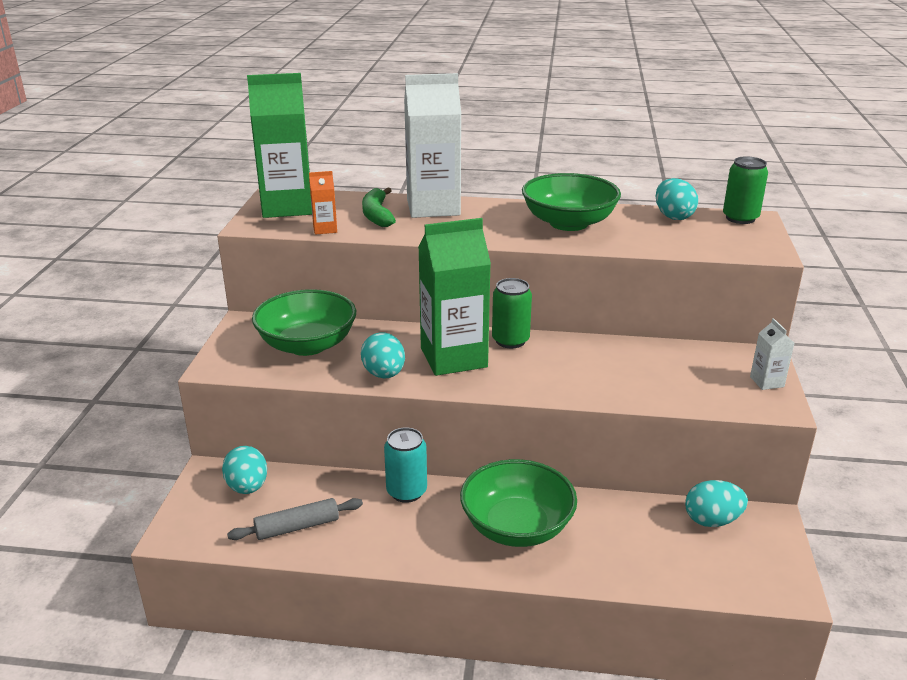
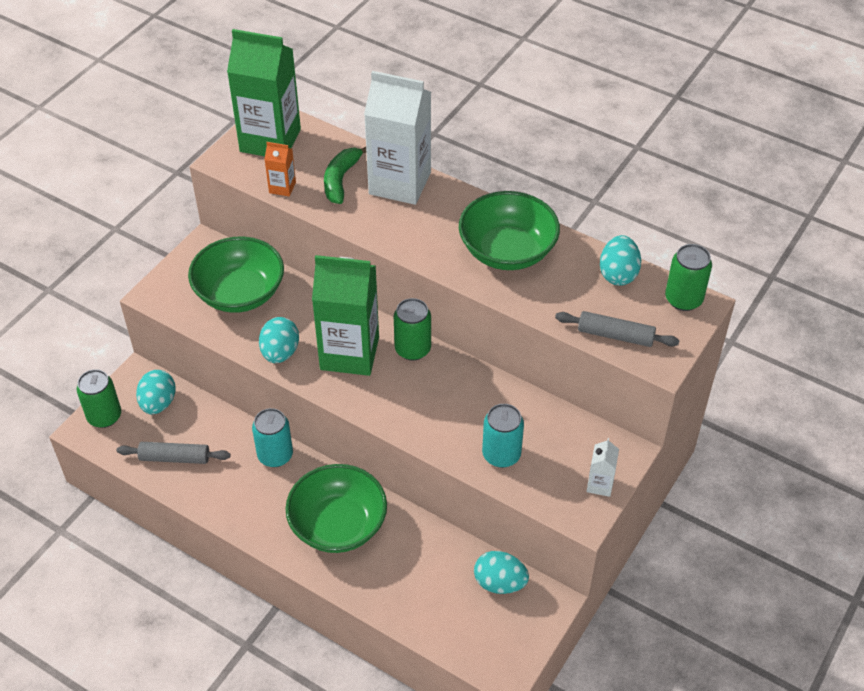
camera: 25 degrees right, 20 degrees up
none -> green can [76,369,121,428]
none -> turquoise can [482,404,524,468]
none -> grey rolling pin [555,311,680,347]

